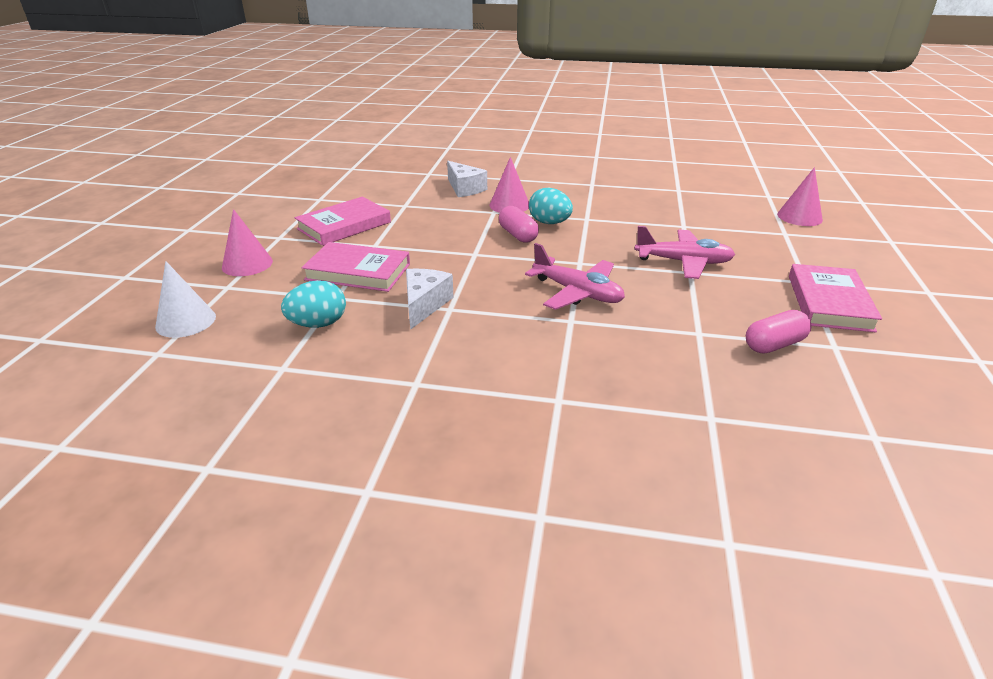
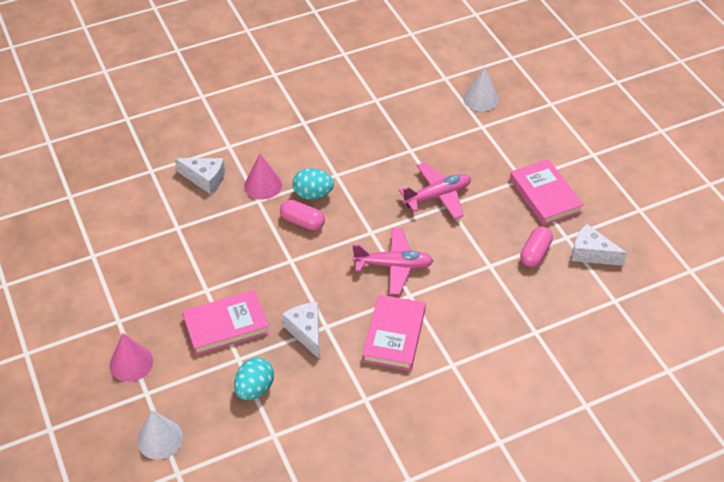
camera: 35 degrees left, 15 degrees up
pink book [295,197,391,246] -> pink book moved to [362,294,426,371]
pink cone [777,167,823,226] -> white cone [463,67,498,111]
none -> white cheese [571,224,627,266]

